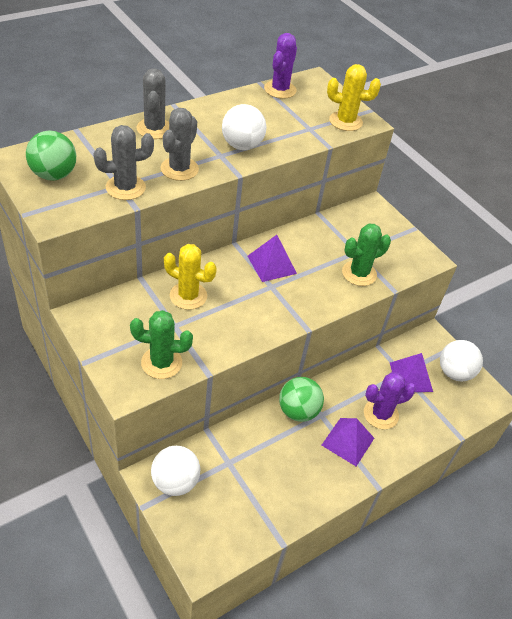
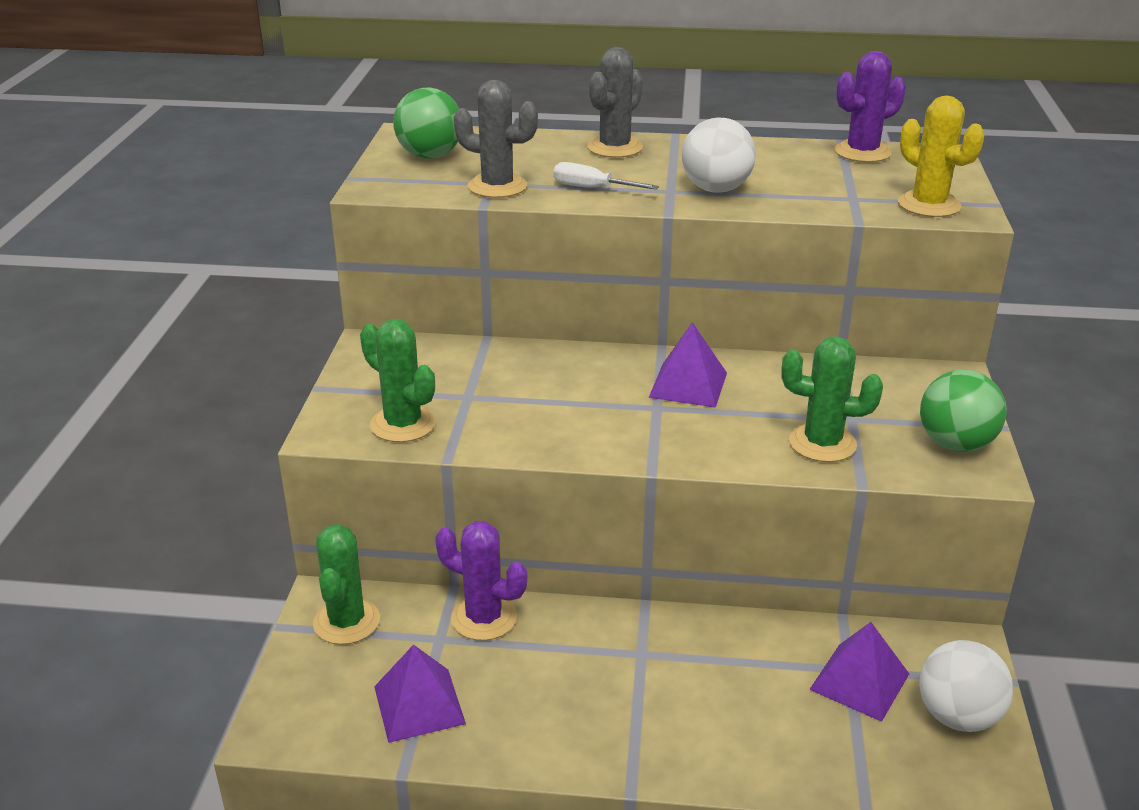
camera: 45 degrees right, 15 degrees down
white ball [151,446,200,496] -> green cactus [313,524,380,645]
grey cactus [160,108,199,181] -> white screwdriver [553,162,659,190]
yellow cactus [164,244,217,310] -> none
green ball [279,377,324,422] -> green ball moved to [920,370,1007,452]
purple pyramid [322,418,374,466] -> purple pyramid moved to [374,644,466,743]
purple cactus [364,372,416,429] -> purple cactus moved to [435,521,527,641]

